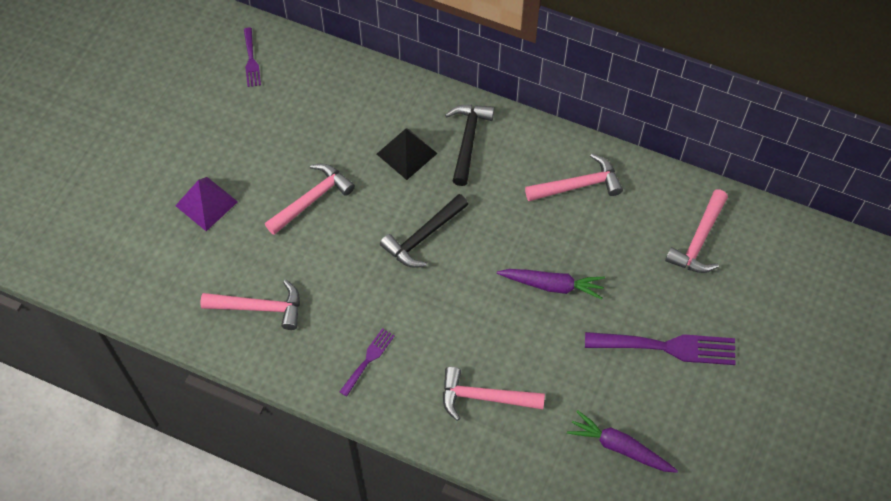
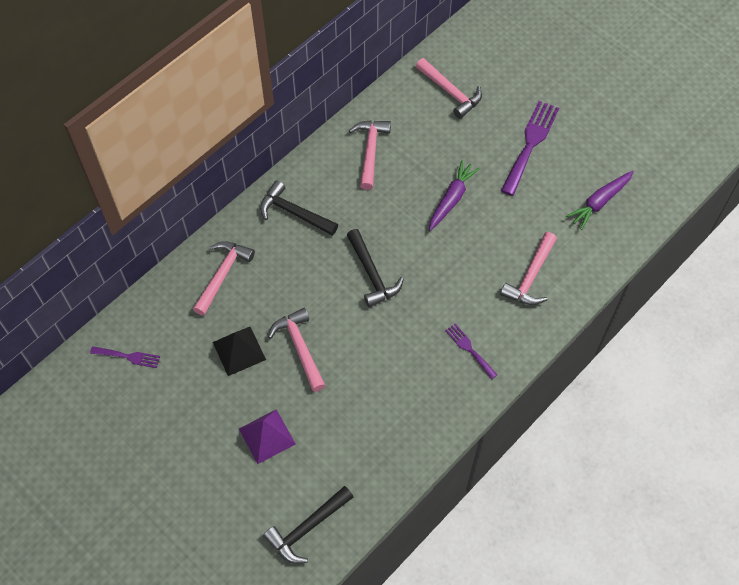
camera: 70 degrees left, 0 degrees up
pink hammer [200,280,300,330] -> pink hammer moved to [193,241,255,316]
black pyramid [377,128,438,180] -> black pyramid moved to [213,327,266,376]
none -> black hammer [263,486,354,564]

